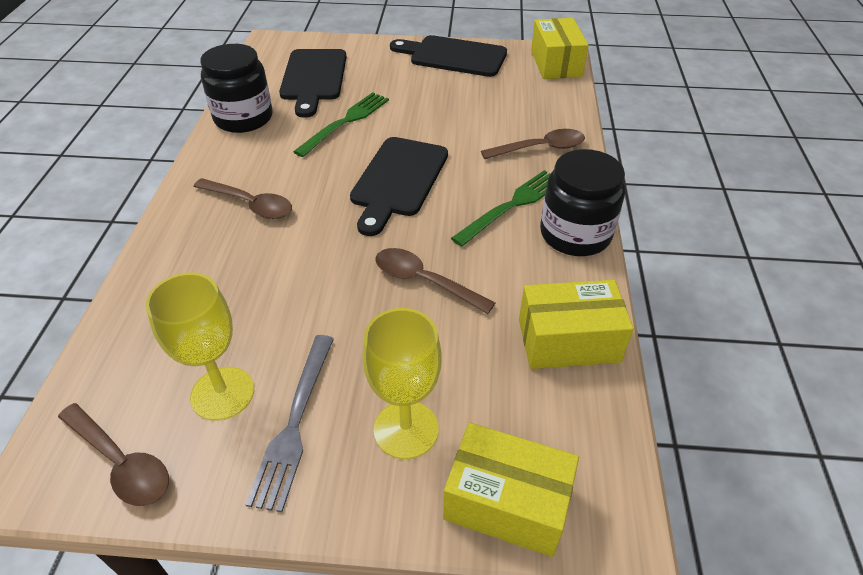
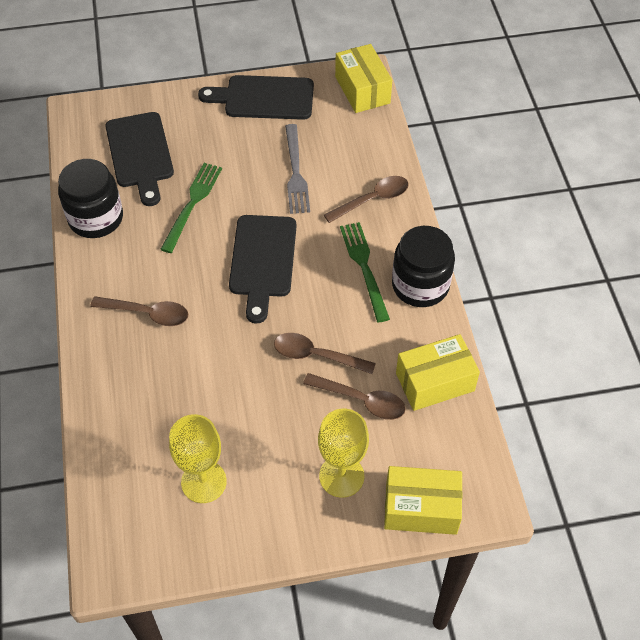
camera: 15 degrees left, 10 degrees up
brown spoon [58,403,169,506] -> brown spoon moved to [303,373,406,420]
grey fork [246,335,334,512] -> grey fork moved to [285,124,310,214]
green fork [451,170,551,247] -> green fork turned 45 degrees counterclockwise [340,222,390,322]

